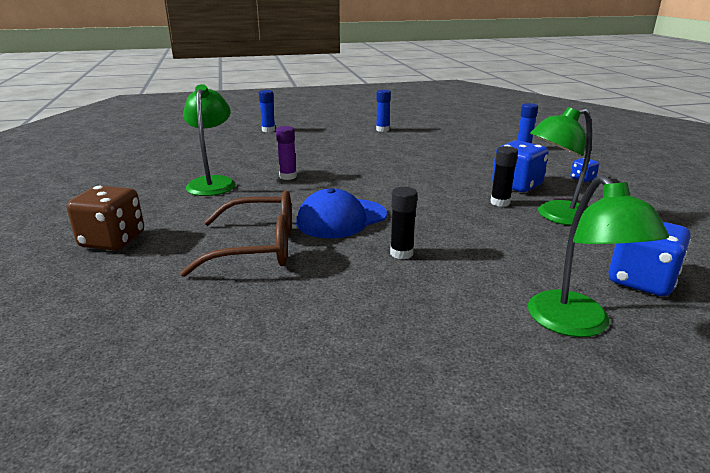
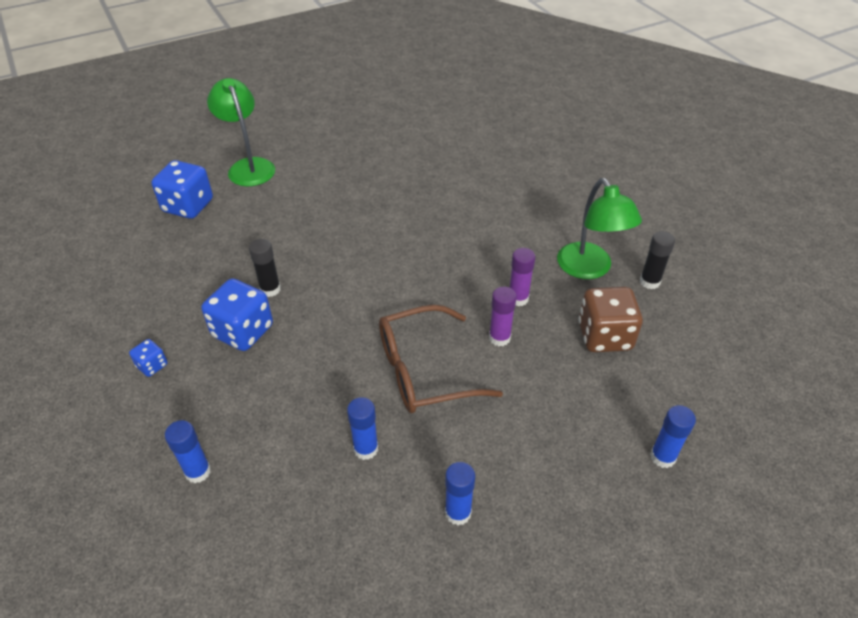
camera: 165 degrees right, 20 degrees up
brown dice [67,186,144,251] -> brown dice moved to [578,287,643,352]
brown glasses [180,191,292,277] -> brown glasses moved to [379,305,503,413]
blue cap [296,188,387,238] -> none
black glue stick [390,187,417,259] -> black glue stick moved to [640,231,675,289]
green lamp [530,107,592,226] -> none
none -> blue glue stick [347,397,378,460]
none -> purple glue stick [489,287,517,346]

